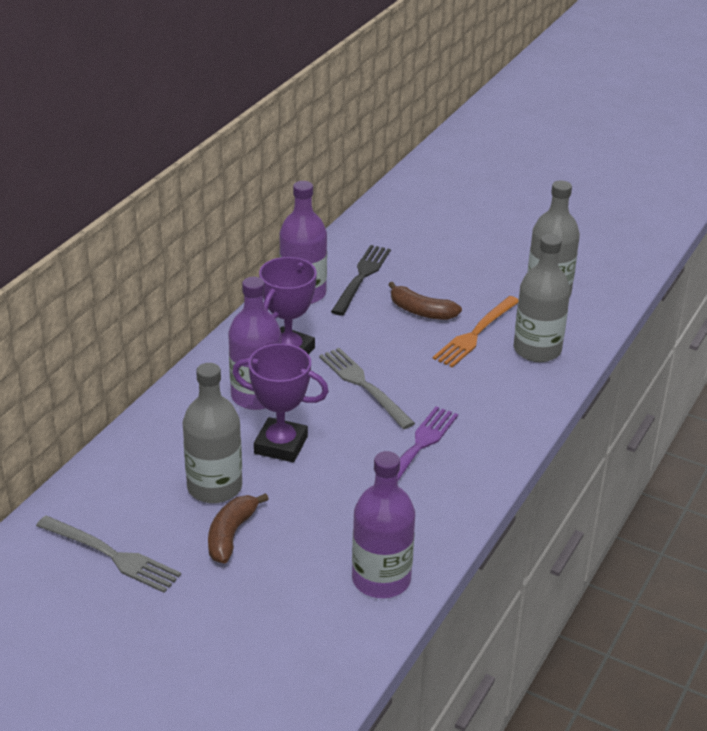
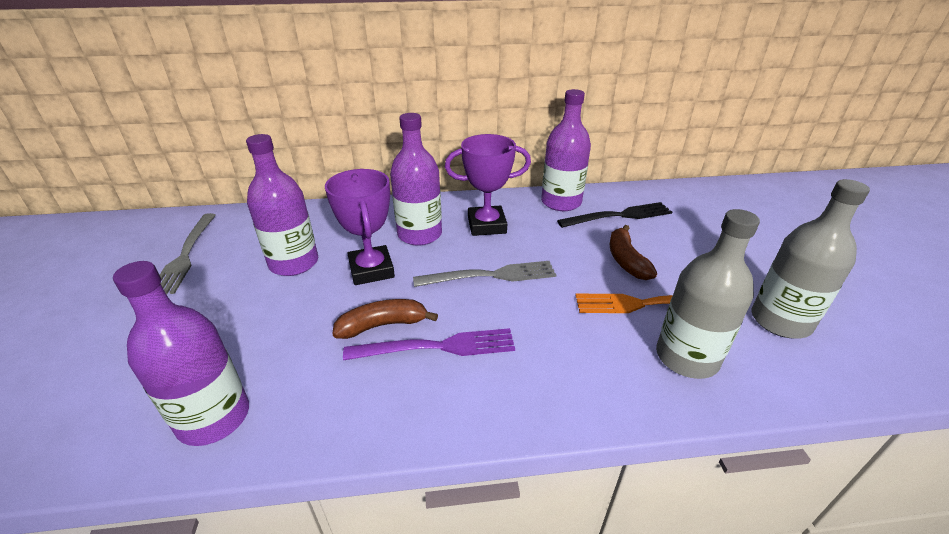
camera: 55 degrees right, 0 degrees up
grey bottle [183,363,242,503] -> purple bottle [246,134,318,276]
brown banana [208,493,269,564] -> brown banana moved to [332,299,438,339]
grey fork [319,348,415,429] -> grey fork turned 60 degrees clockwise [413,261,556,287]

